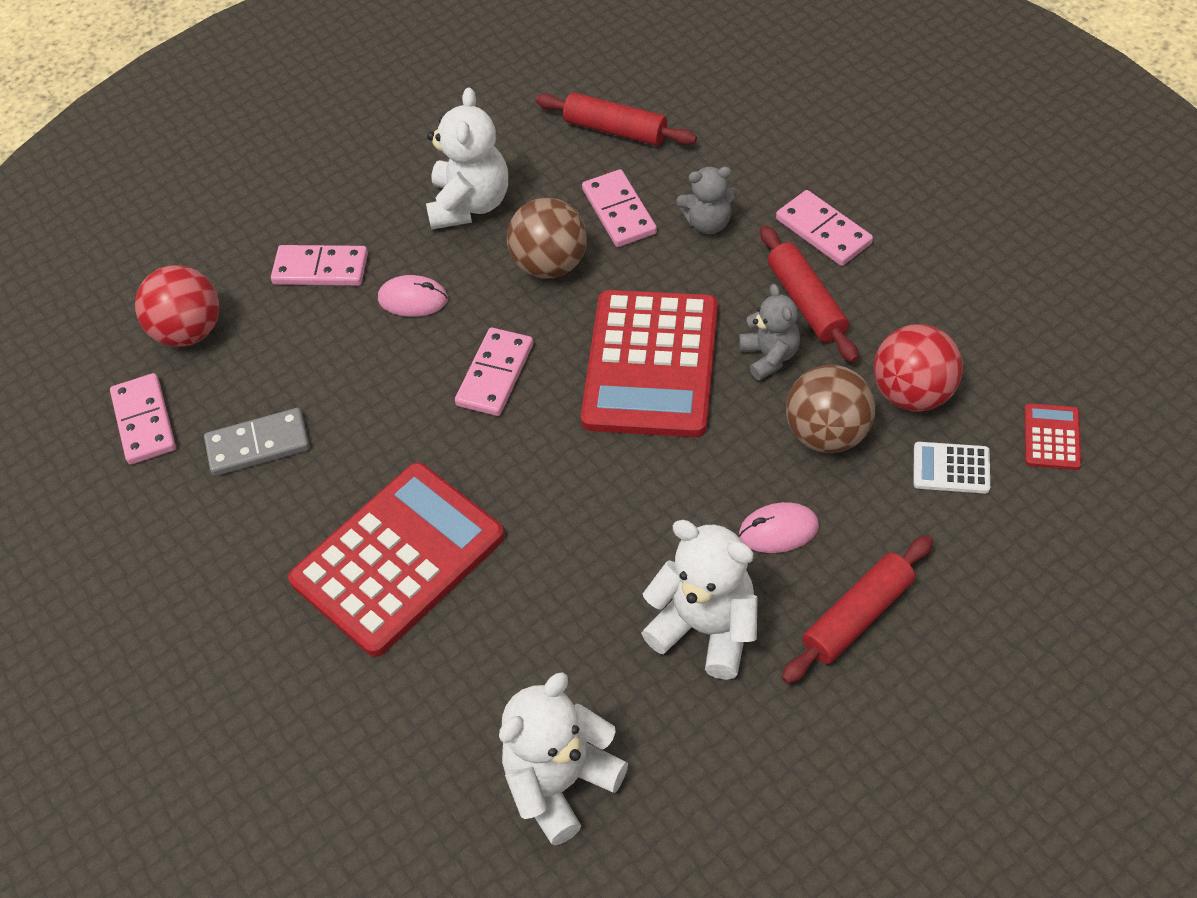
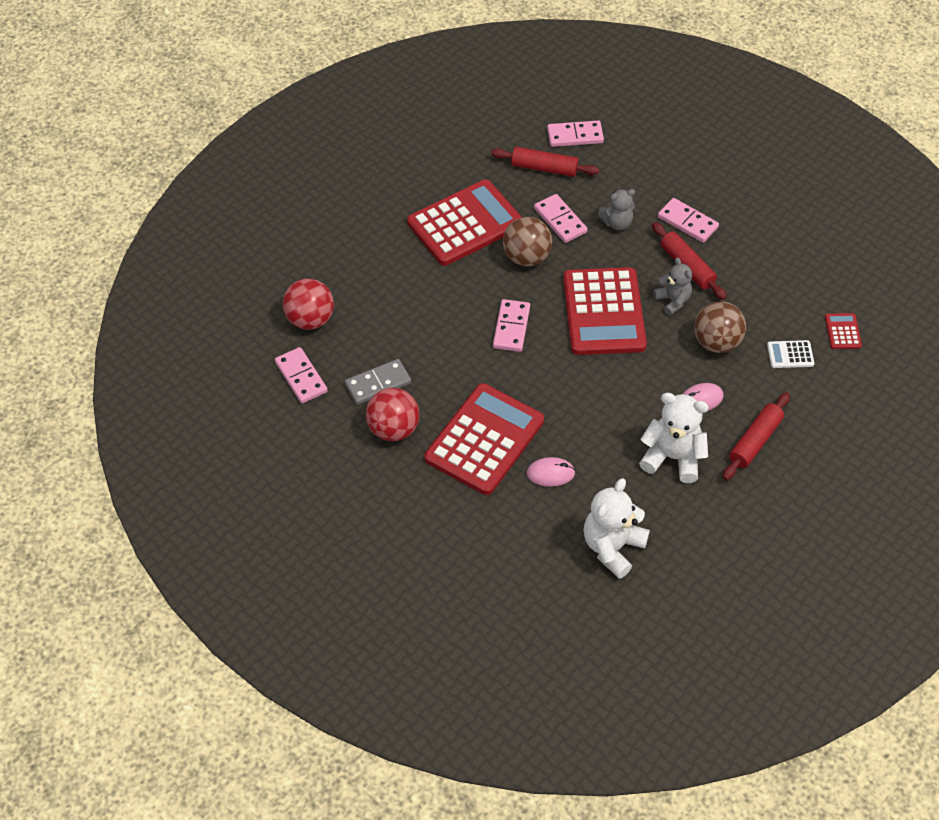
camera: 15 degrees left, 0 degrees up
pink domino [271,245,368,286] -> pink domino moved to [547,120,604,147]
pink mouse [378,275,448,317] -> pink mouse moved to [526,457,575,487]
white teddy bear [426,87,508,229] -> red calculator [407,179,522,266]
red ball [874,324,963,412] -> red ball moved to [366,388,419,441]

